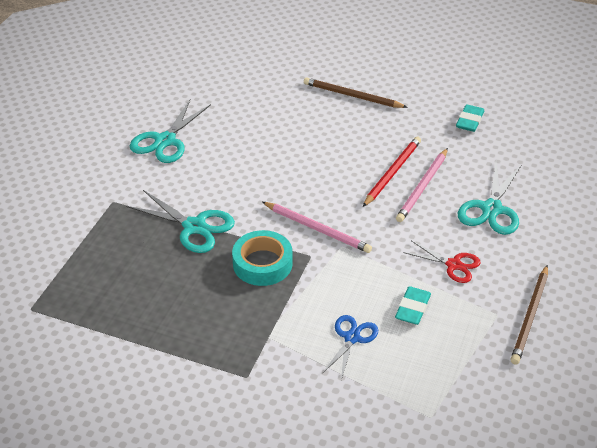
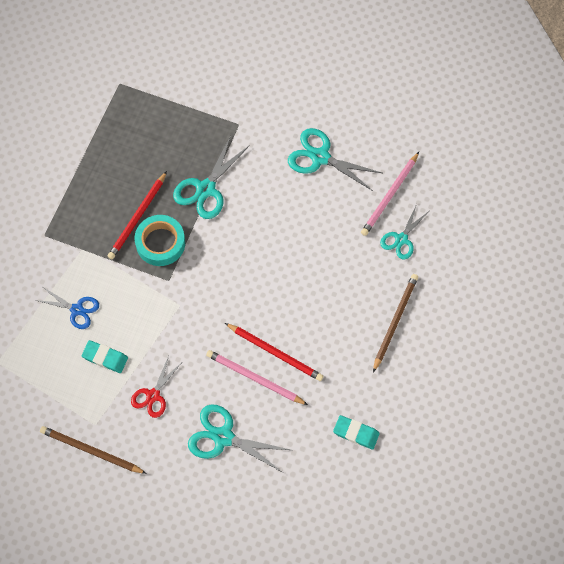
camera: 90 degrees right, 25 degrees up
pink pencil [262,202,372,253] -> pink pencil moved to [361,152,419,236]
none -> red pencil [108,171,167,260]
none -> turquoise scissors [380,204,429,260]

